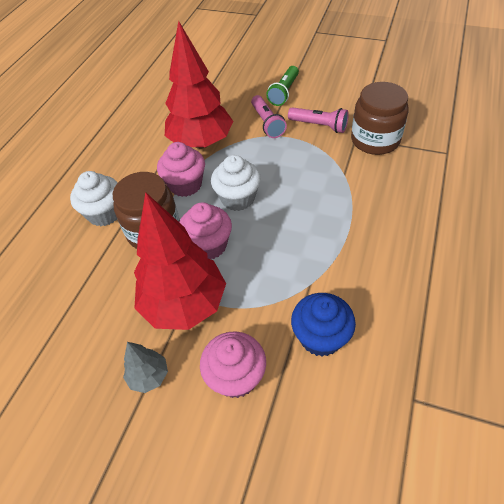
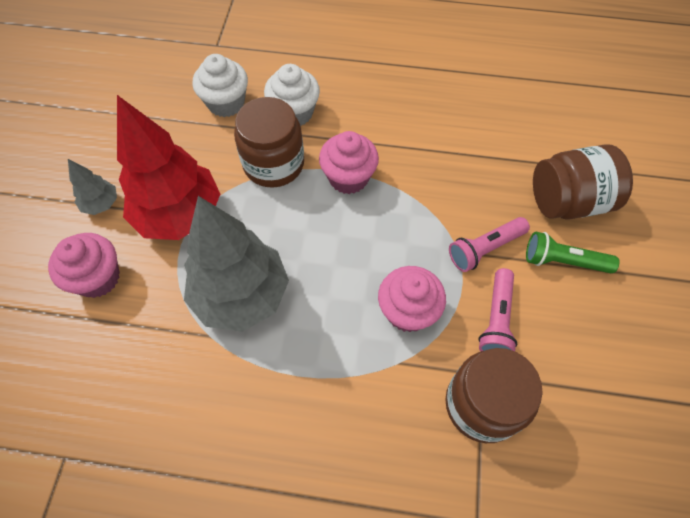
camera: 75 degrees right, 10 degrees up
red tree [165,21,233,149] -> none
pink cupcake [179,202,232,259] -> pink cupcake moved to [378,266,446,332]
white cupcake [211,155,261,211] -> white cupcake moved to [192,54,248,117]
blue cupcake [291,293,356,356] -> none
none -> grey tree [184,196,289,332]
none -> brown jar [533,144,633,220]

